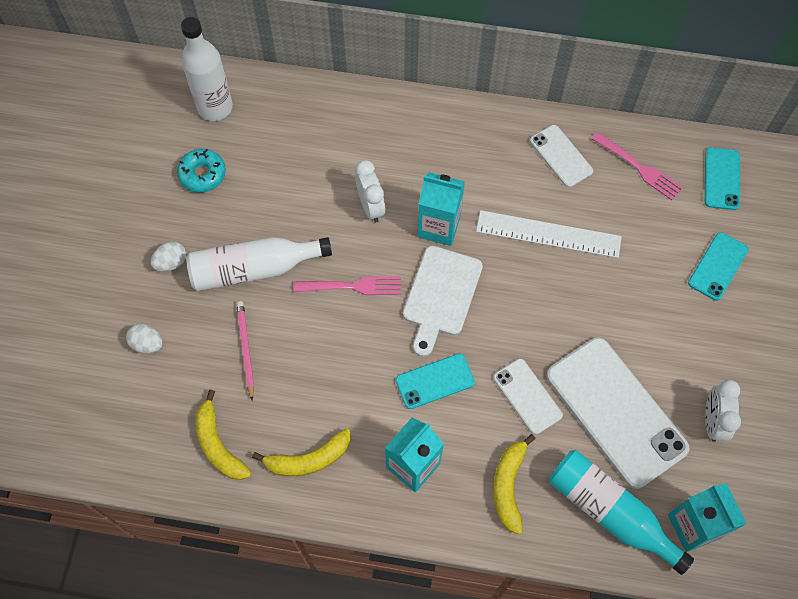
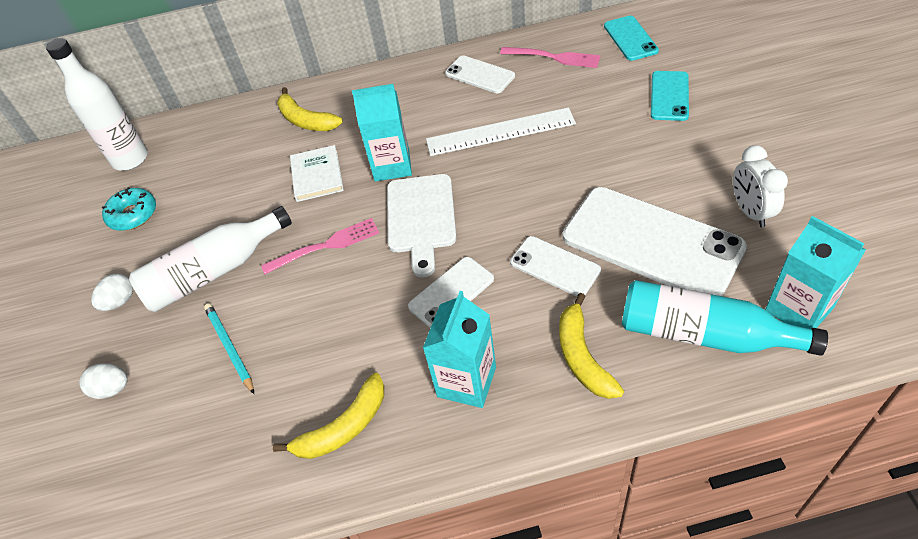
camera: 15 degrees left, 15 degrees down
yellow banana [195,390,251,480] -> yellow banana moved to [277,87,343,131]
pink pencil [236,301,254,401] -> turquoise pencil [204,303,254,394]
white clock [355,160,385,222] -> white book [290,145,344,202]
turquoise phone [396,353,475,409] -> white phone [408,257,494,328]

